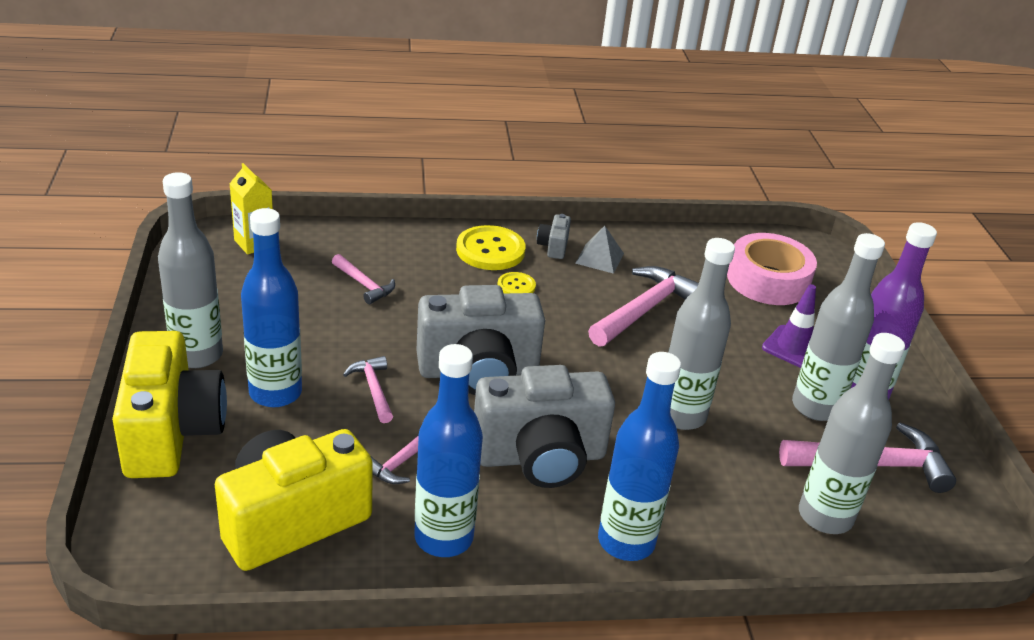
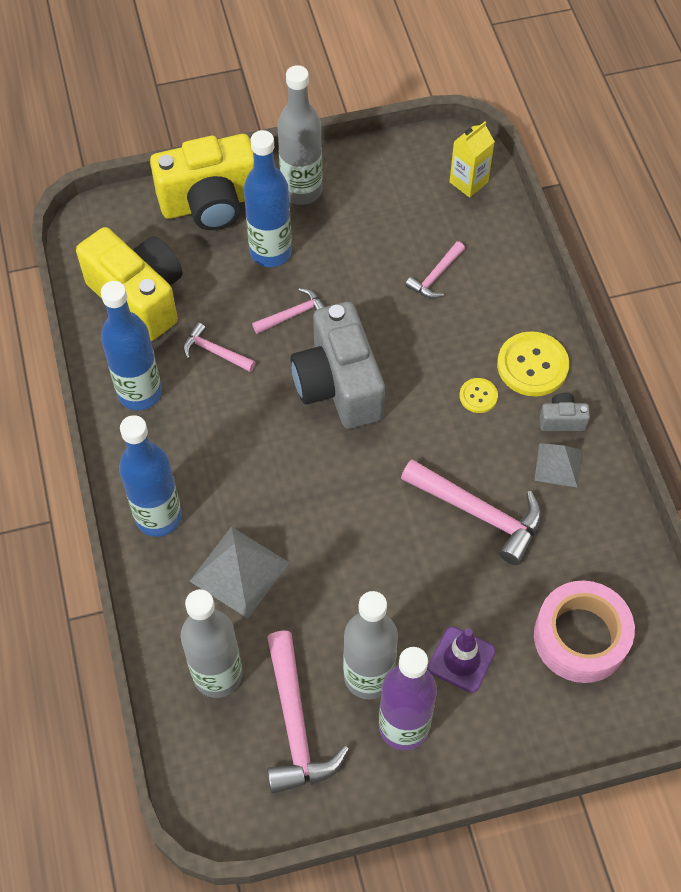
camera: 85 degrees right, 25 degrees up
grey camera [474,365,615,488] -> none
grey bottle [668,238,735,430] -> none
none -> grey pyramid [190,527,289,618]

